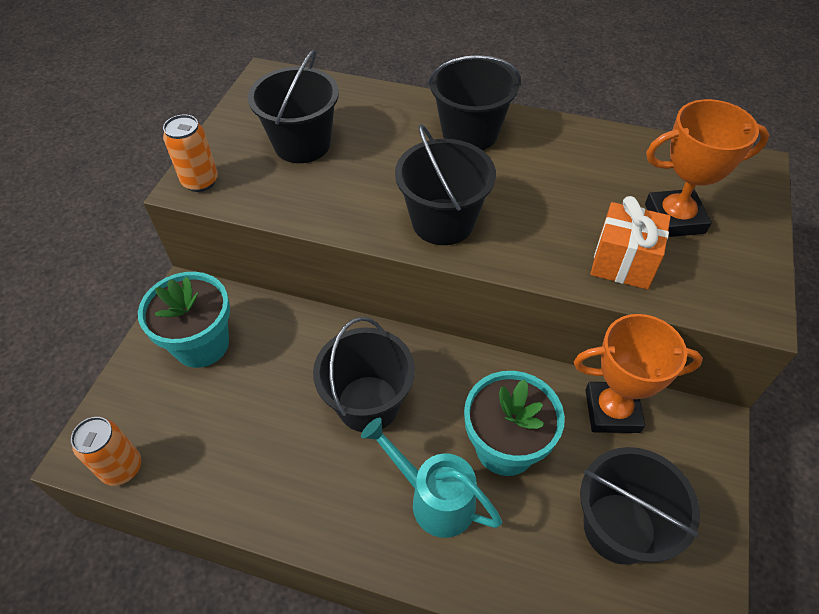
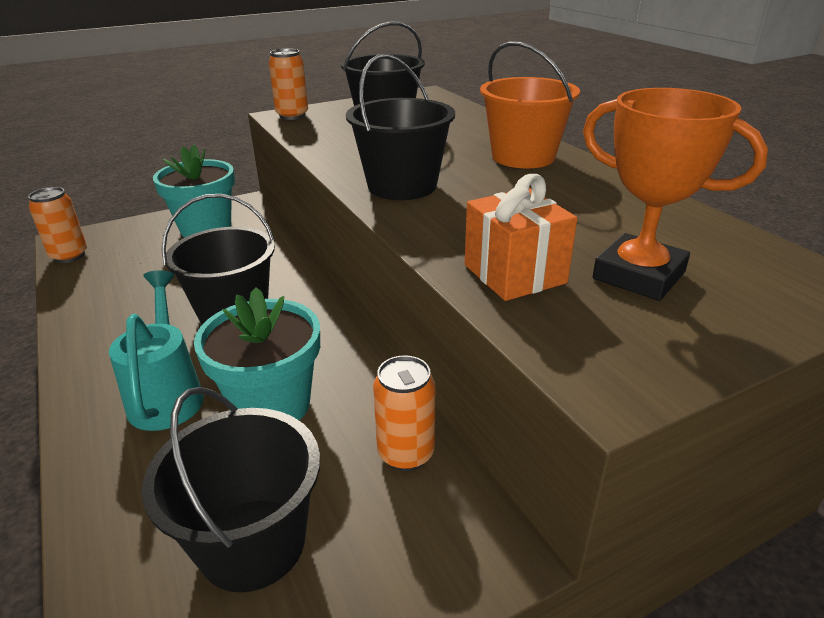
camera: 45 degrees right, 20 degrees down
black bucket [428,55,521,150] -> orange bucket [480,42,580,168]
orange trophy [574,314,703,433] -> orange can [373,355,435,471]

